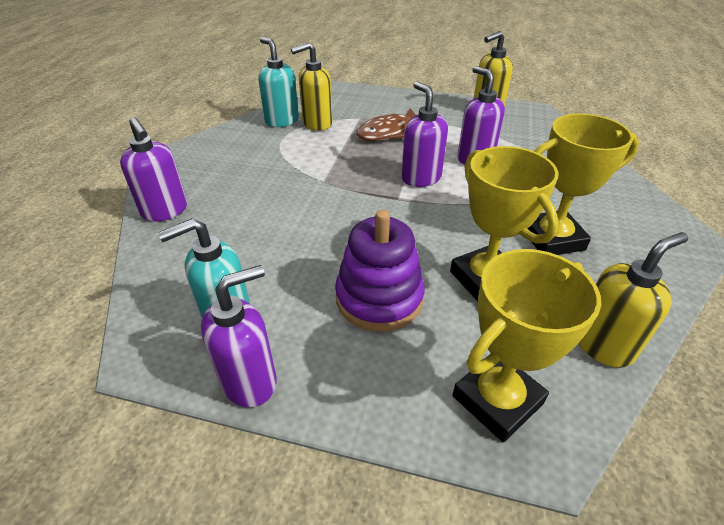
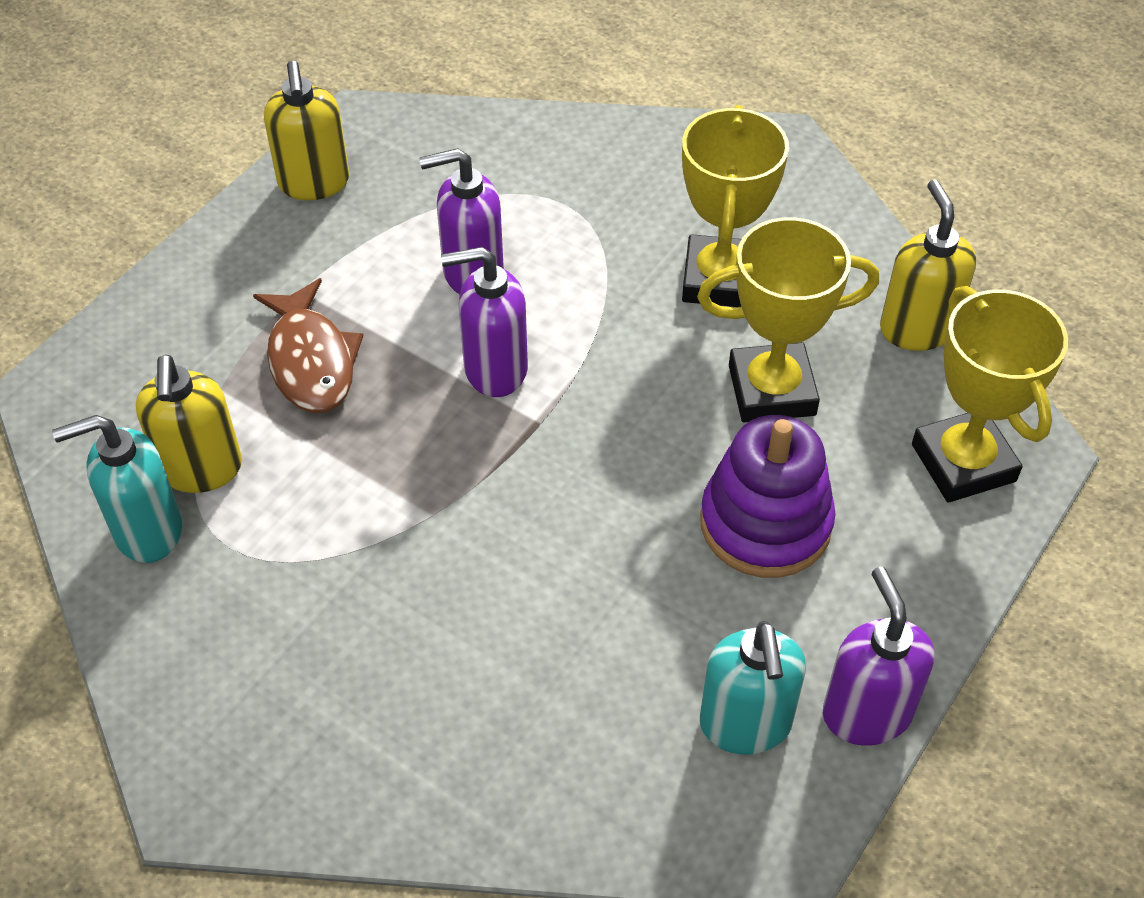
camera: 70 degrees left, 10 degrees up
purple soap dispenser [120,117,187,222] -> none

